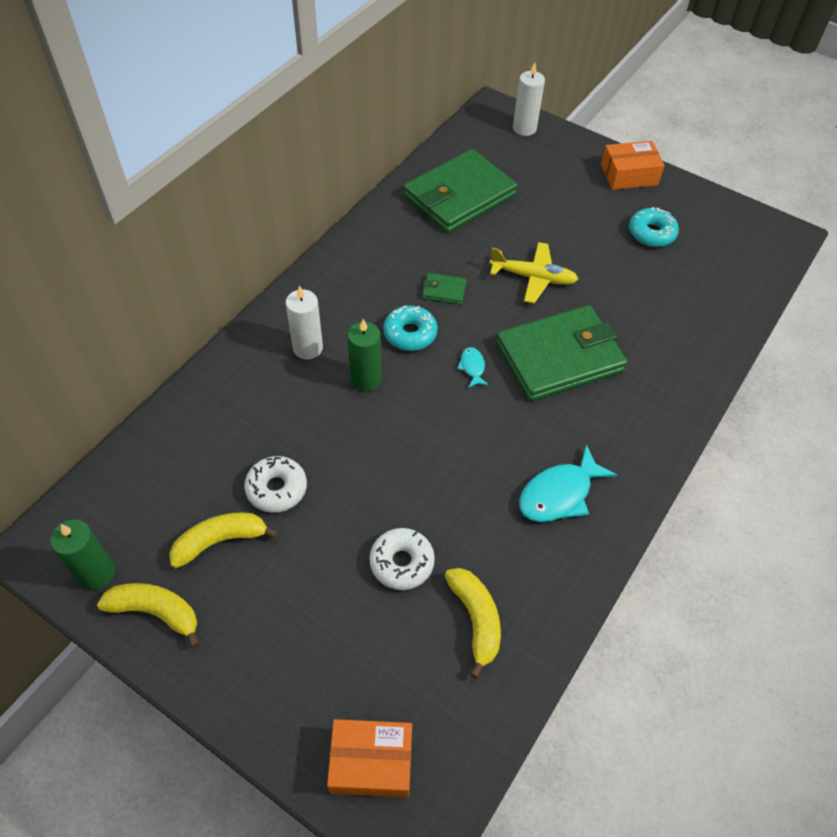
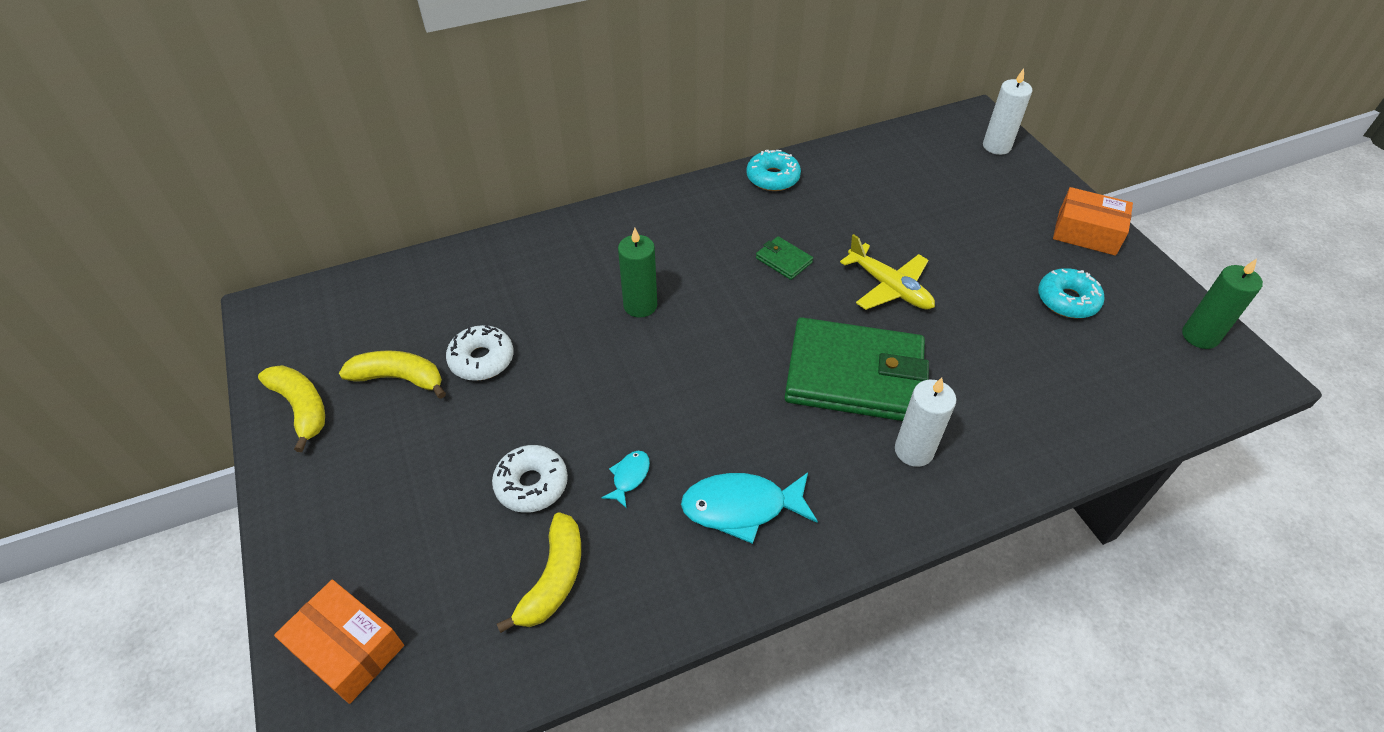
camera: 35 degrees right, 5 degrees down
green candle [50,519,115,590] -> green candle moved to [1182,259,1263,349]
white candle [286,285,323,359] -> white candle moved to [895,378,956,467]
turquoise donut [383,305,438,351] -> turquoise donut moved to [746,150,801,191]
green wallet [404,149,517,233] -> none
turquoise fish [457,347,489,388] -> turquoise fish moved to [602,451,650,509]

